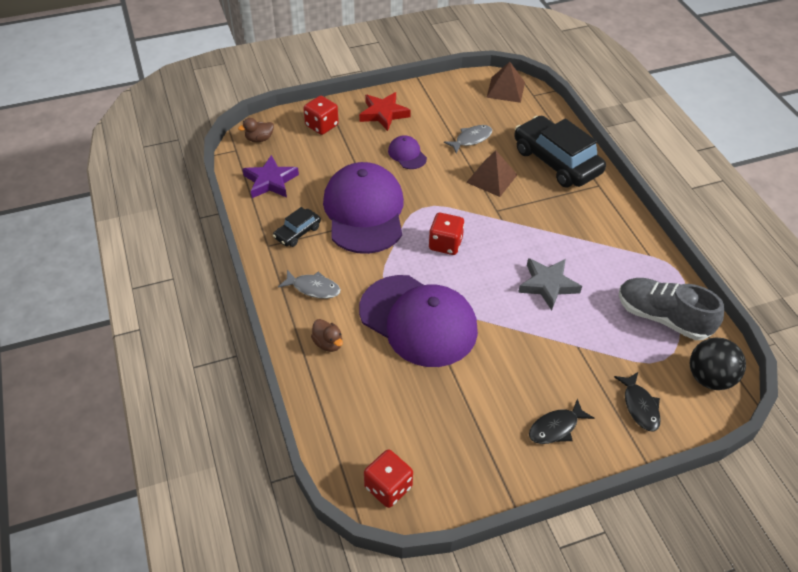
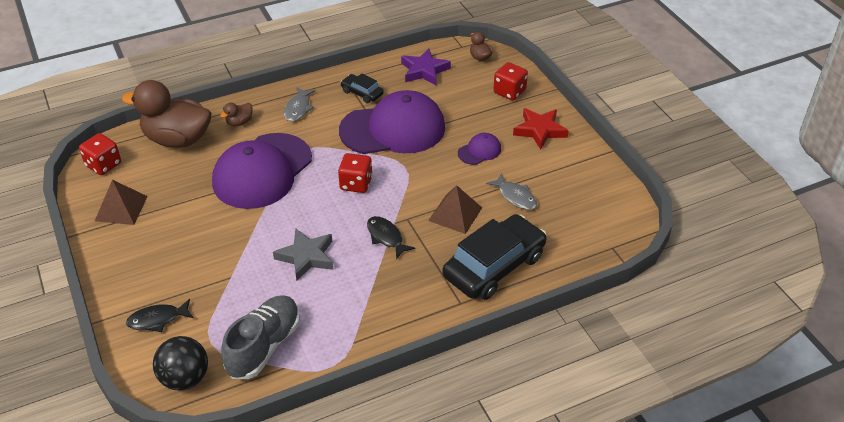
camera: 85 degrees right, 5 degrees down
brown pyramid [486,62,525,103] -> brown pyramid moved to [95,180,148,225]
black fish [529,399,594,444] -> black fish moved to [367,216,415,259]
none -> brown duck [122,80,212,148]

